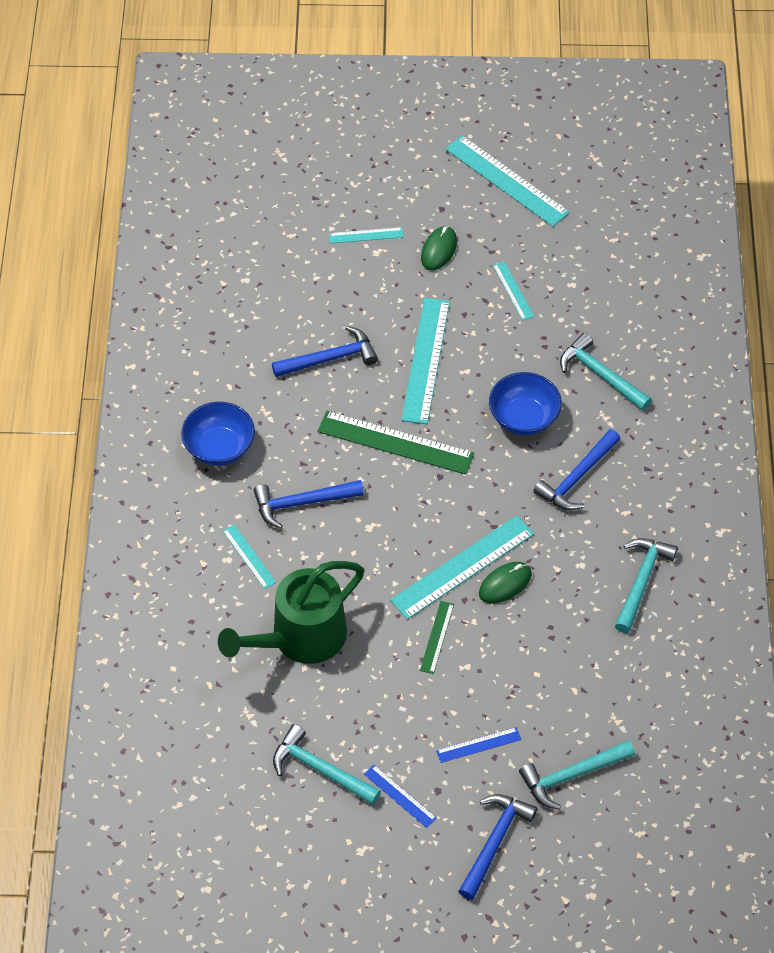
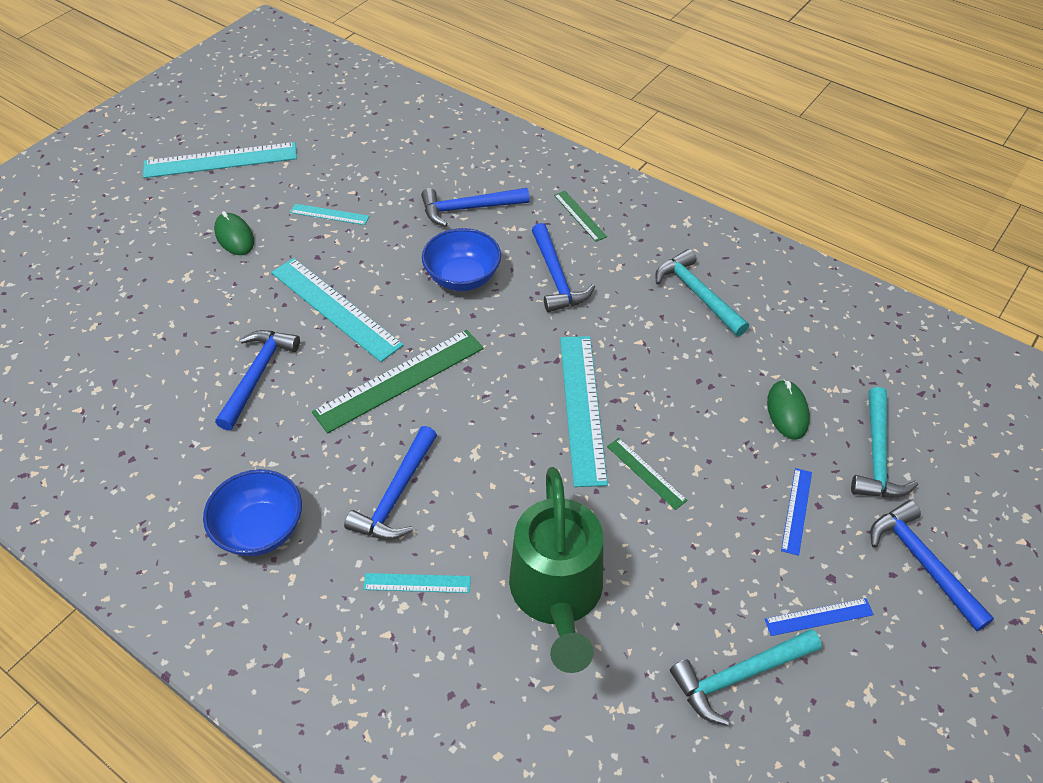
camera: 55 degrees left, 5 degrees down
turquoise ruler [329,227,404,243] -> none
green mouse [479,562,532,604] -> green mouse moved to [767,379,810,440]
turquoise hammer [560,333,652,411] -> blue hammer [421,188,530,227]
none -> green ruler [554,191,607,242]

